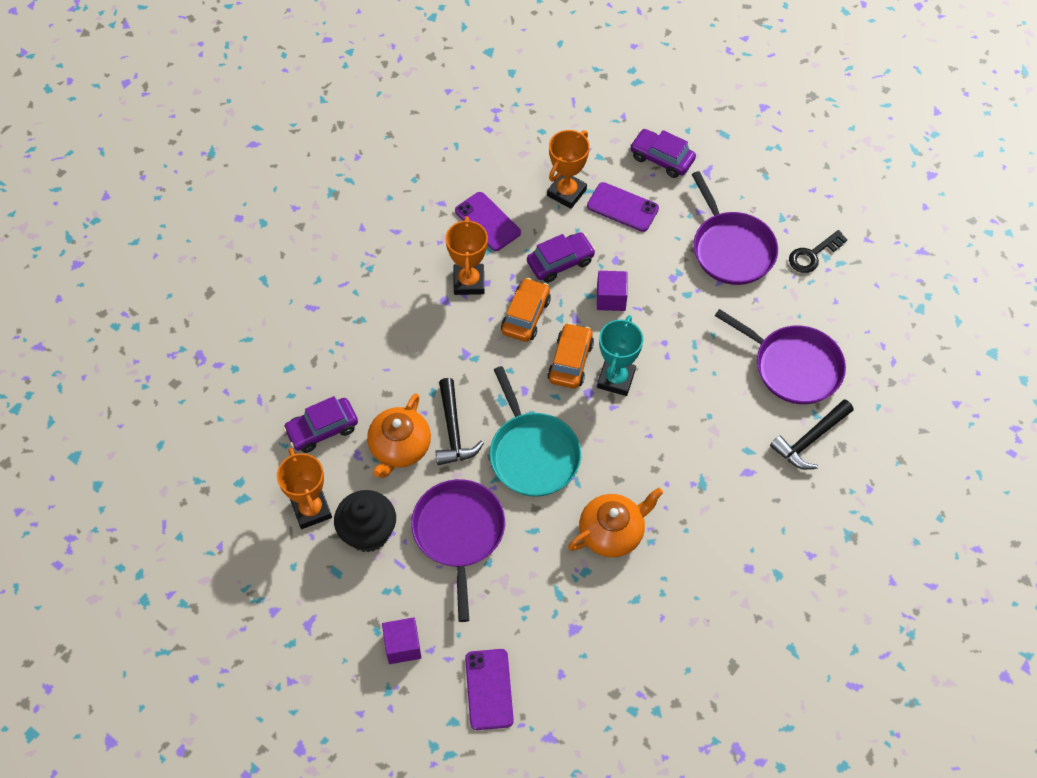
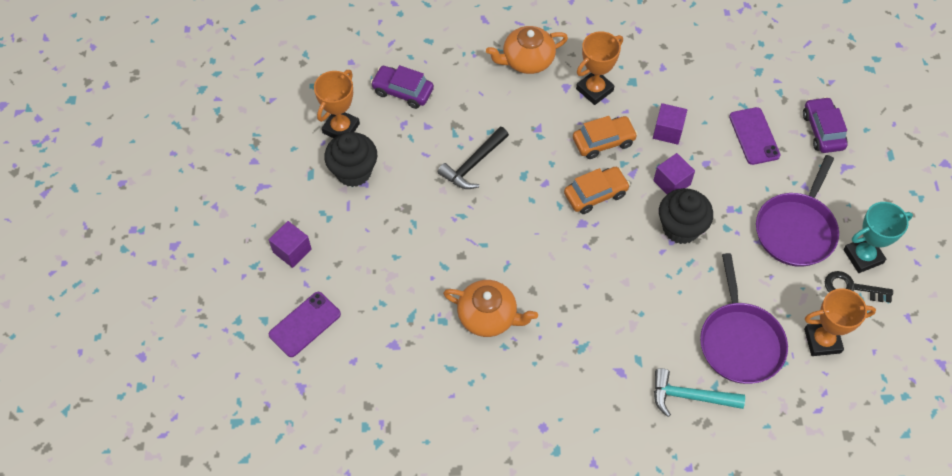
camera: 50 degrees right, 0 degrees up
orange teapot [367,393,431,478] -> orange teapot moved to [486,26,568,74]
purple pan [411,479,505,622] -> none
purple phone [455,192,521,251] -> none
turquoise pan [490,366,581,497] -> none
purple car [527,232,596,283] -> purple cube [653,103,687,145]
orange trophy [547,130,590,209] -> orange trophy moved to [804,288,876,356]
turquoise trophy [597,315,643,396] -> turquoise trophy moved to [843,202,913,273]
black hammer [770,399,854,470] -> turquoise hammer [654,368,745,417]
none -> black cupcake [659,188,713,244]

